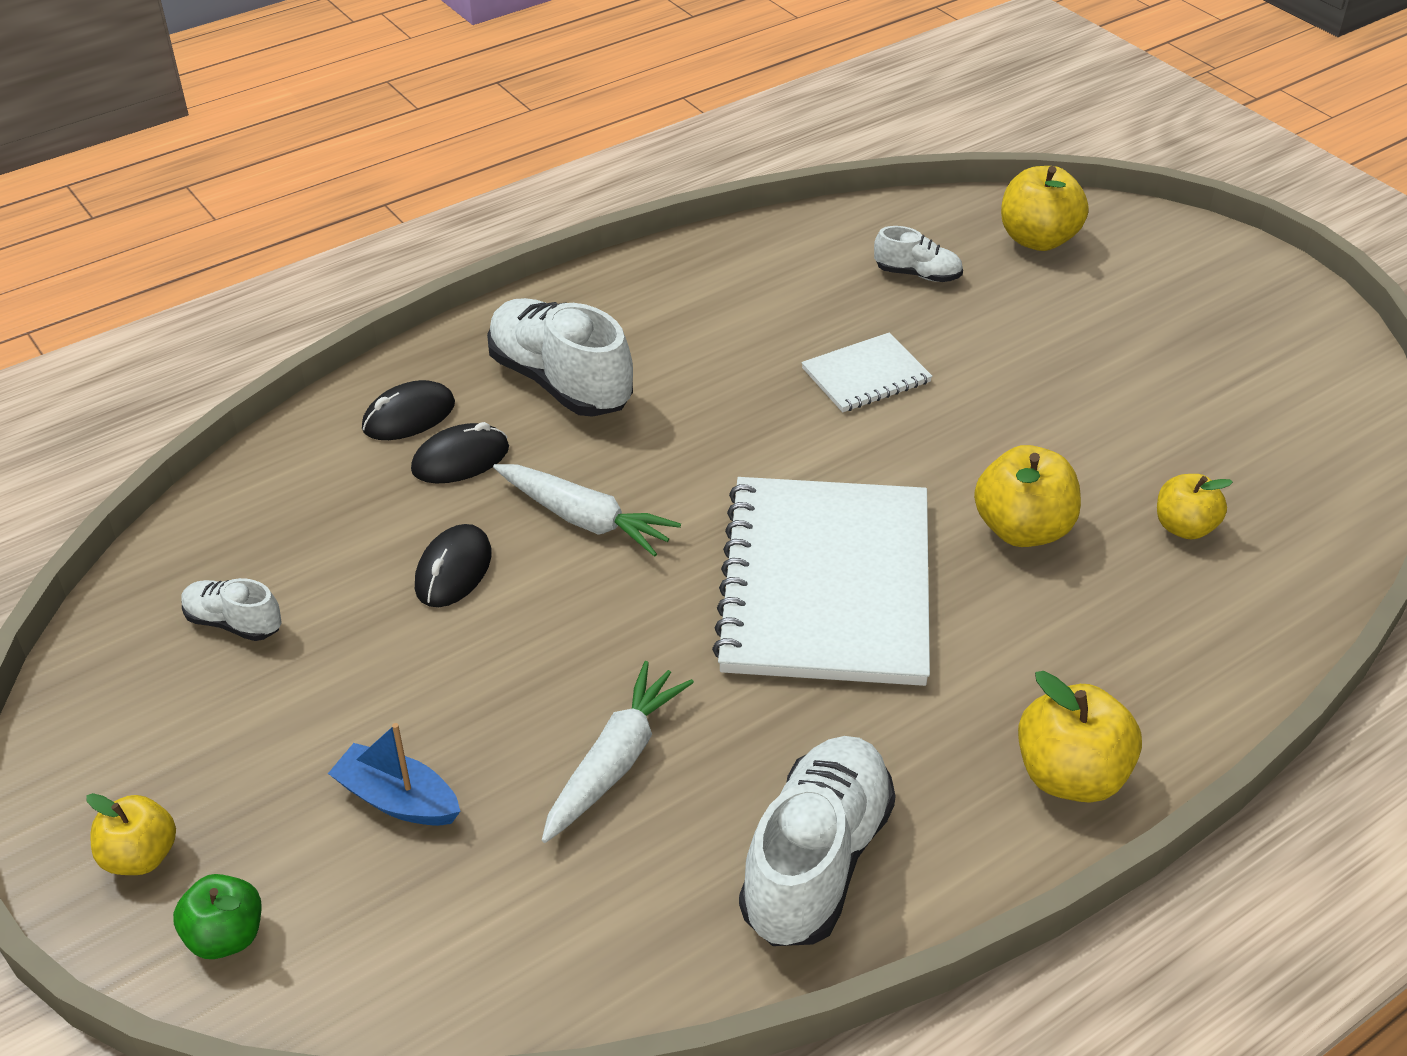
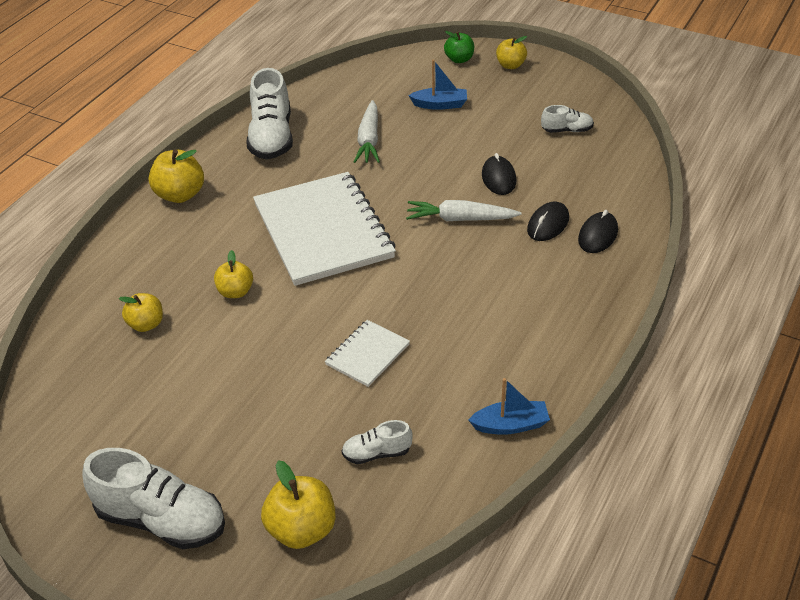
camera: 155 degrees right, 0 degrees up
white shoe [487,298,633,417] -> white shoe moved to [82,448,225,549]
yellow apple [974,445,1081,547] -> yellow apple [214,250,253,298], size x0.65
none -> blue boat [469,378,550,435]

